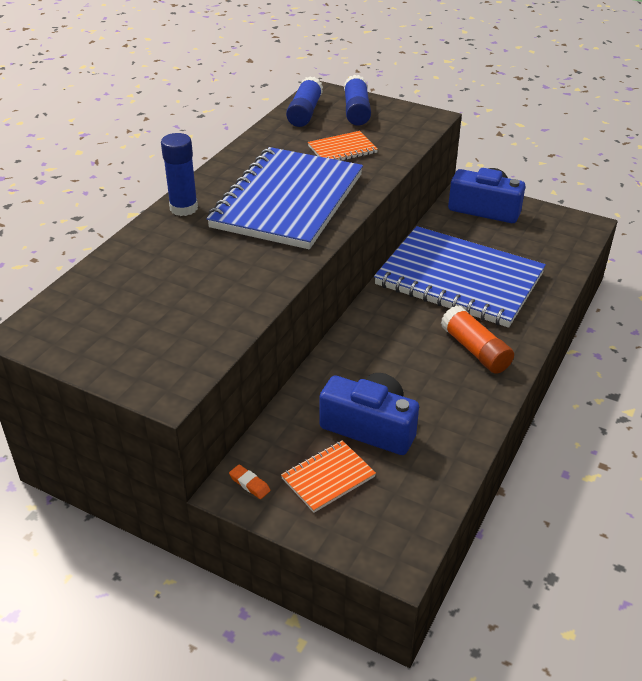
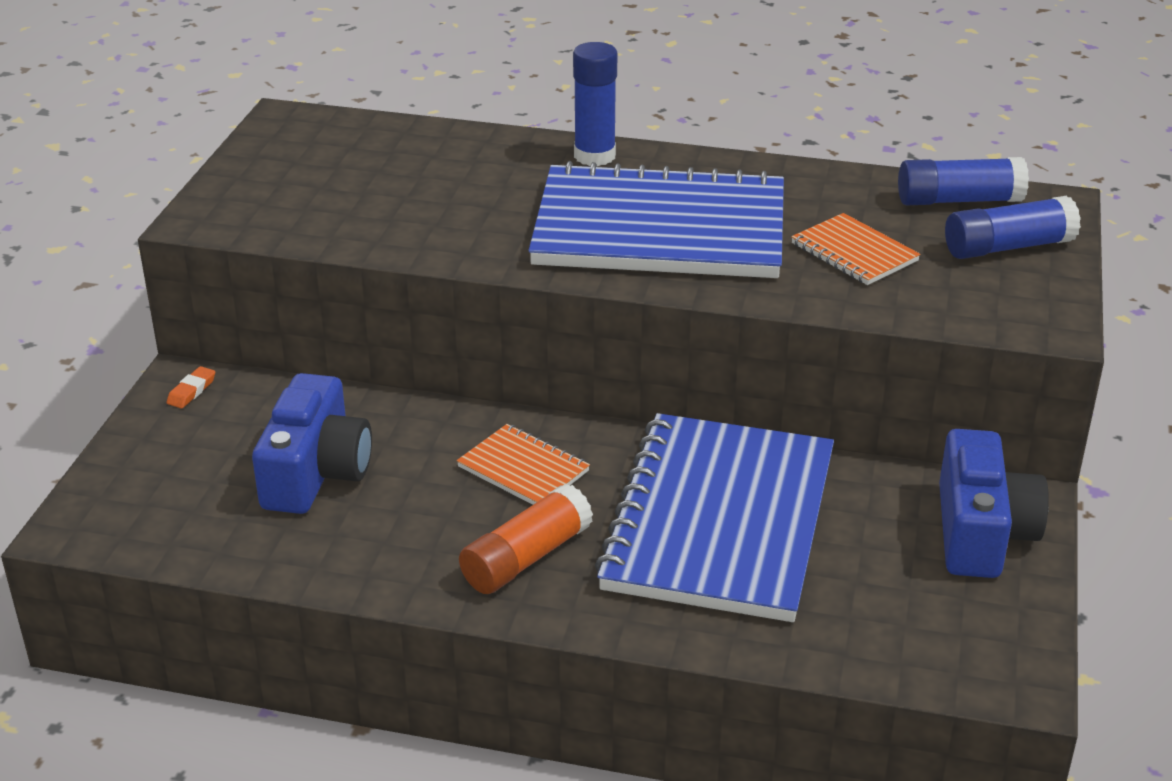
camera: 75 degrees right, 5 degrees down
orange notebook [281,440,376,513] -> orange notebook moved to [457,424,590,505]

